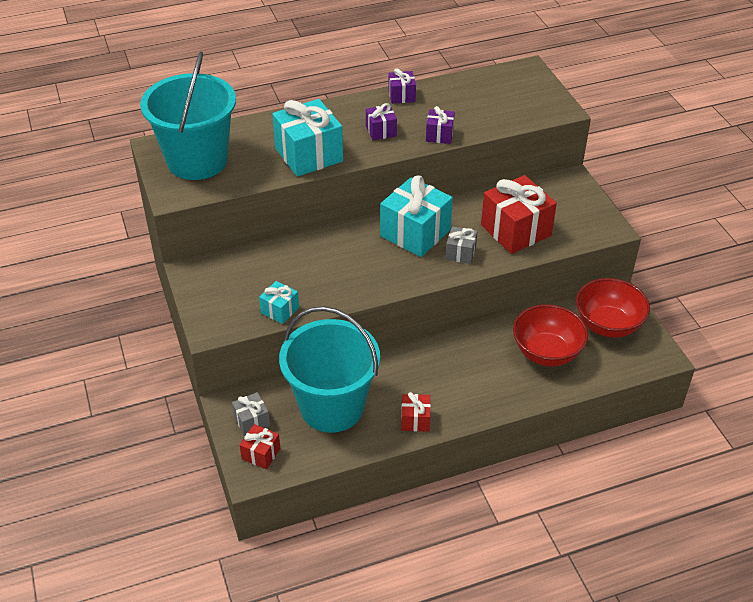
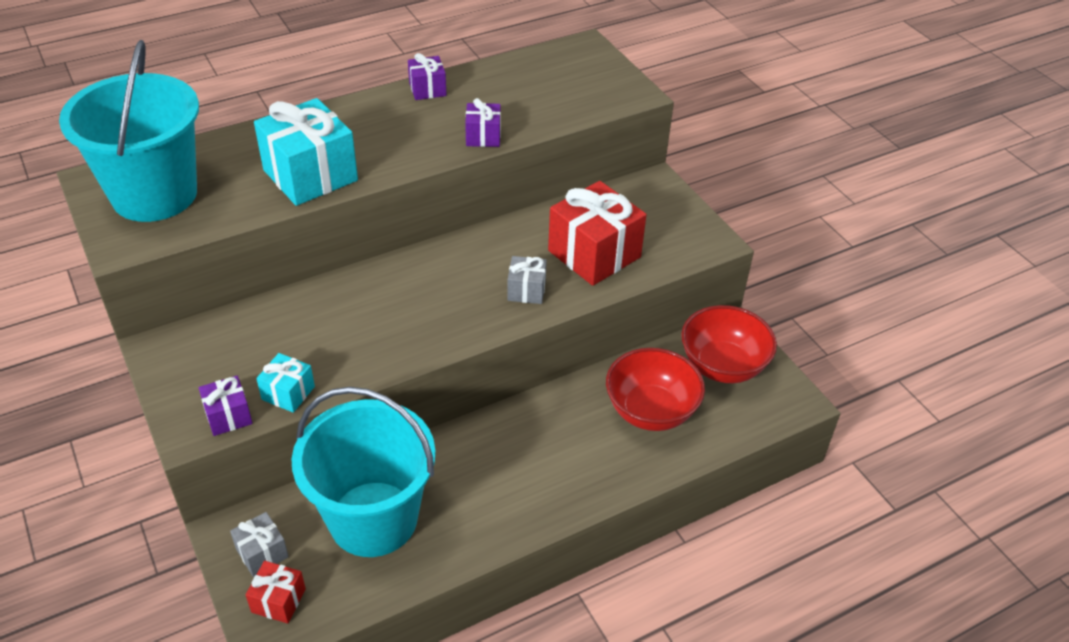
camera: 10 degrees left, 0 degrees up
purple gift [366,103,397,140] -> purple gift moved to [198,376,253,436]
turquoise gift [380,176,453,257] -> none
red gift [401,392,431,432] -> none

